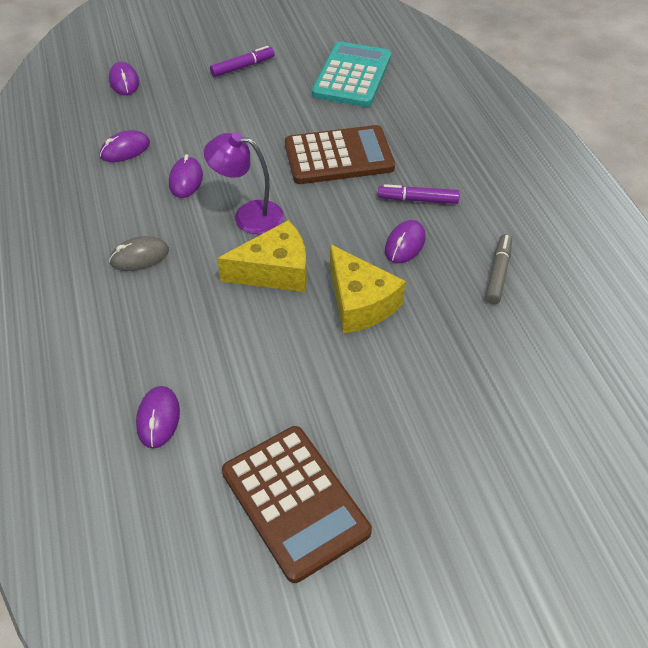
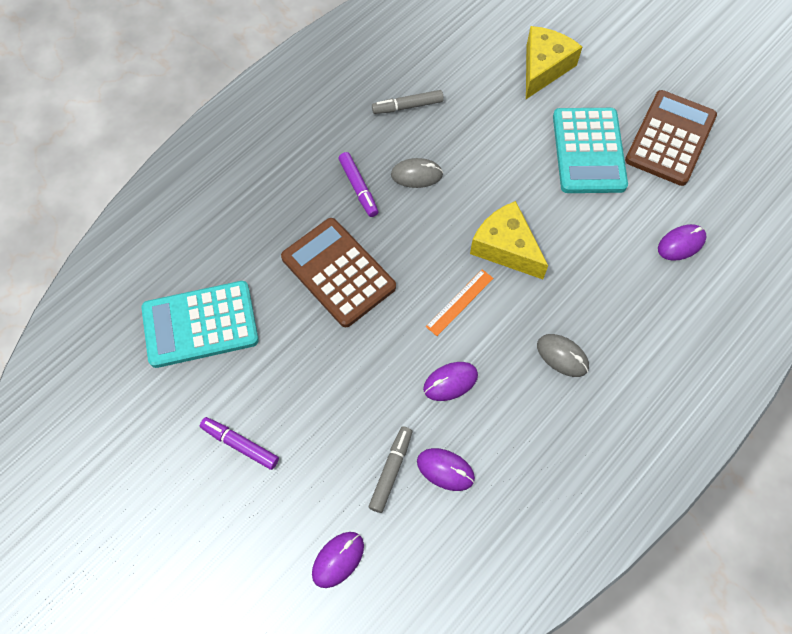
camera: 120 degrees left, 15 degrees up
purple lamp [204,132,284,234] -> orange ruler [426,269,493,336]
yellow cheese [330,244,406,333] -> yellow cheese moved to [526,26,582,99]
purple mouse [385,220,425,263] -> grey mouse [391,158,443,188]
none -> grey marker [369,426,412,513]
none -> turquoise calculator [553,108,628,193]

